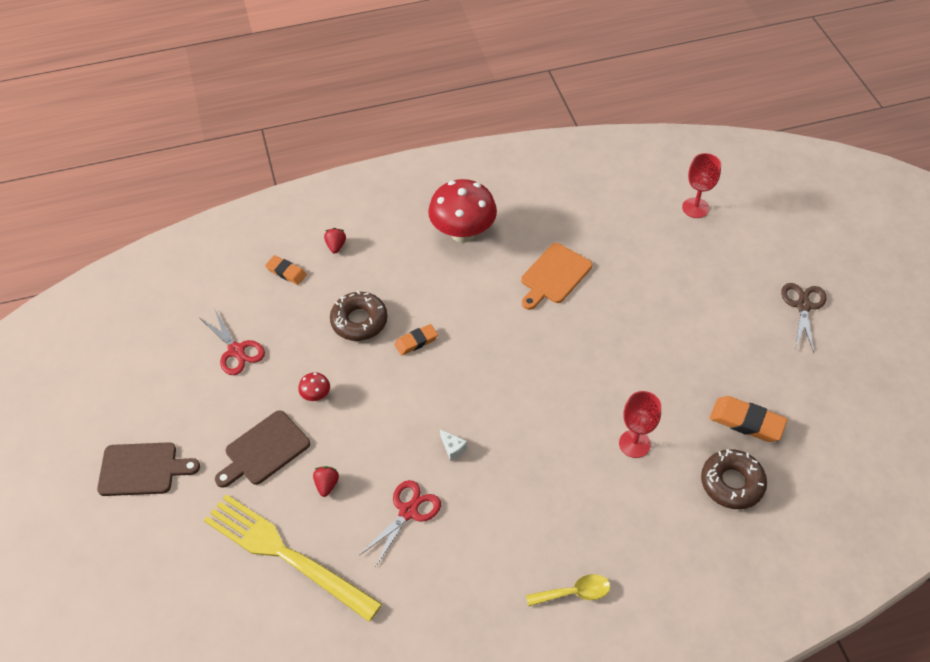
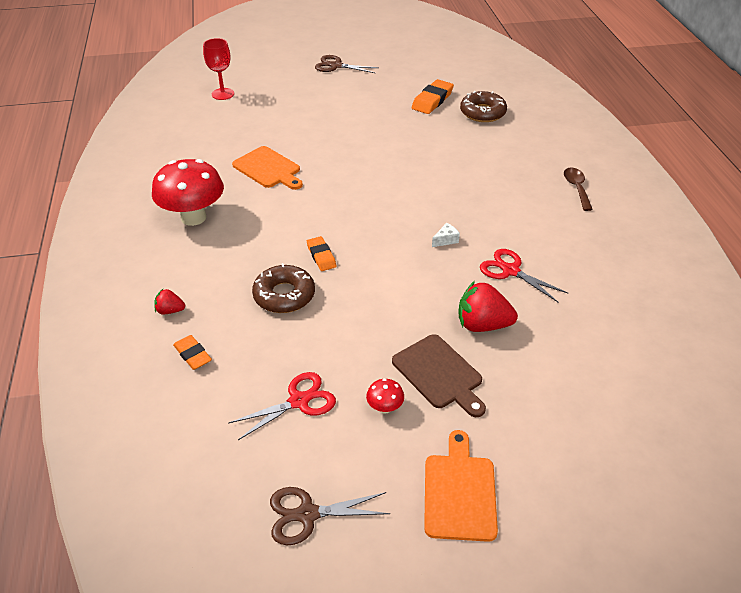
camera: 85 degrees left, 10 degrees down
brown cutting board [97,442,200,496] -> orange cutting board [424,430,498,542]
yellow fork [204,494,382,622] -> none
orange eraser [265,255,307,285] -> orange eraser turned 75 degrees counterclockwise [173,335,212,370]
red mushroom [298,372,330,401] -> red mushroom moved to [366,379,404,414]
red strawberry [313,466,339,497] -> red strawberry [459,281,518,332], size x1.91
yellow spoon [526,574,610,607] -> brown spoon [564,167,593,211]
red goblet [619,391,661,458] -> none
none -> brown scissors [270,487,390,545]

